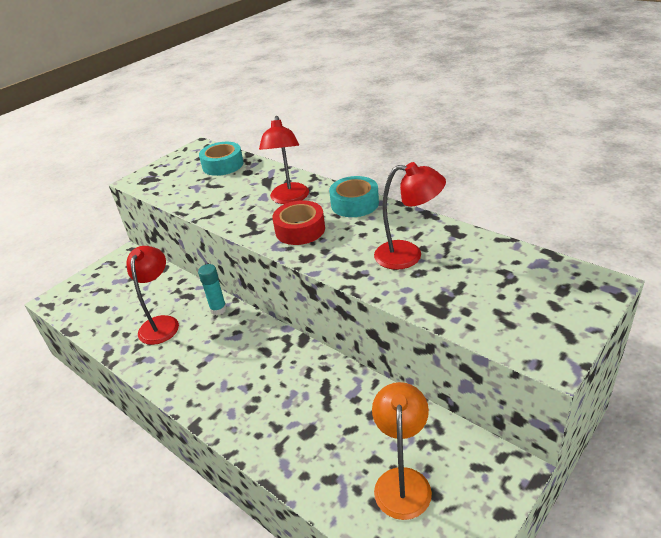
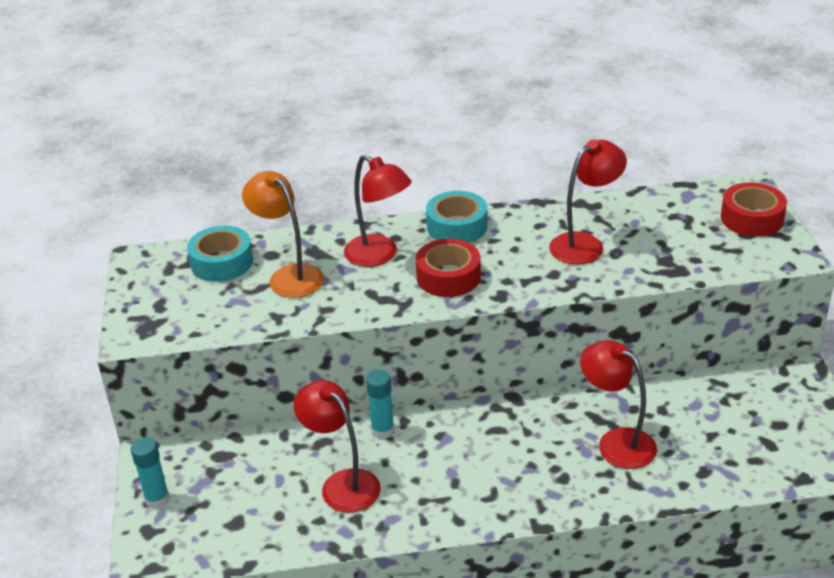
camera: 50 degrees left, 0 degrees up
orange lamp [372,382,432,520] -> orange lamp moved to [242,171,324,298]
none -> turquoise glue stick [131,437,170,509]
none -> red lamp [580,340,657,469]
none -> red tape [721,182,787,237]

